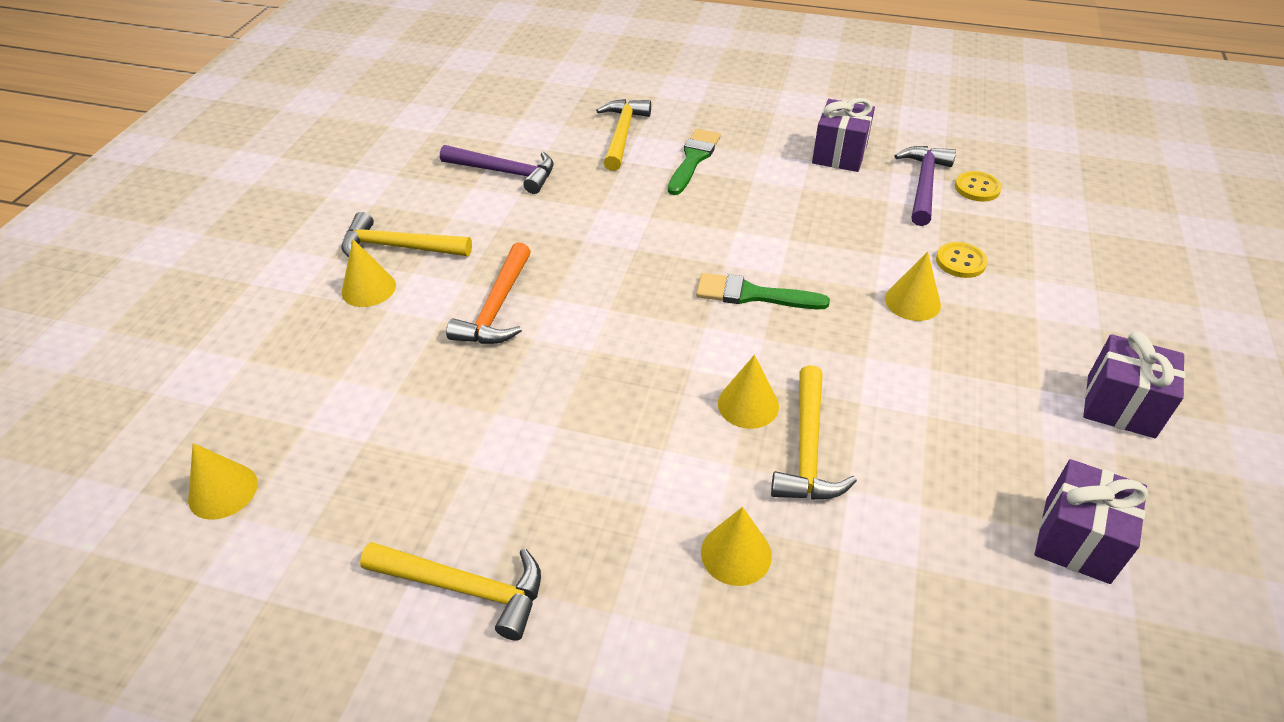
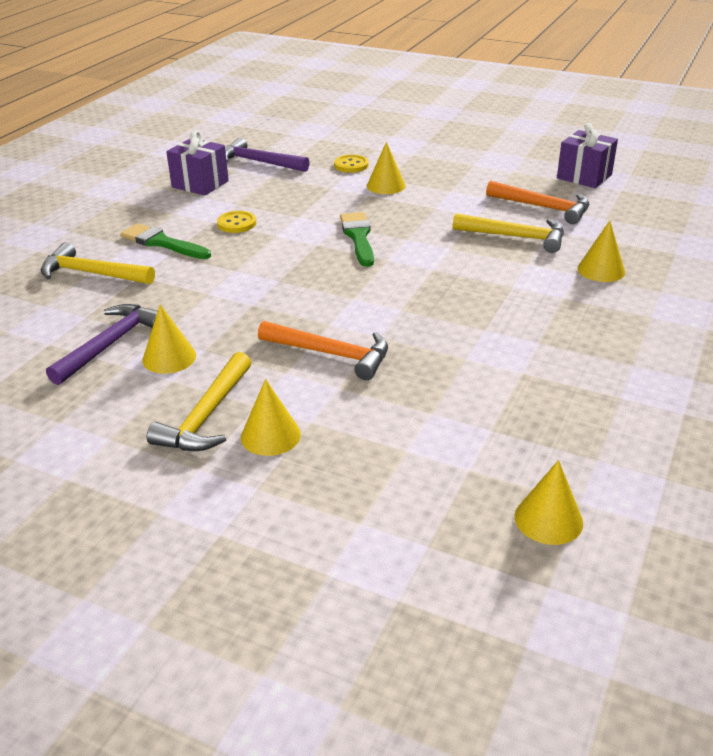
camera: 80 degrees left, 10 degrees down
yellow hammer [360,542,541,641] -> none
green brush [696,273,830,309] -> green brush turned 150 degrees clockwise [340,212,374,267]
yellow cone [718,355,779,429] -> yellow cone moved to [142,305,196,374]
yellow button [955,171,1002,202] -> yellow button moved to [217,211,256,233]
purple gift [1083,331,1185,438] -> none
none -> orange hammer [486,181,589,224]

